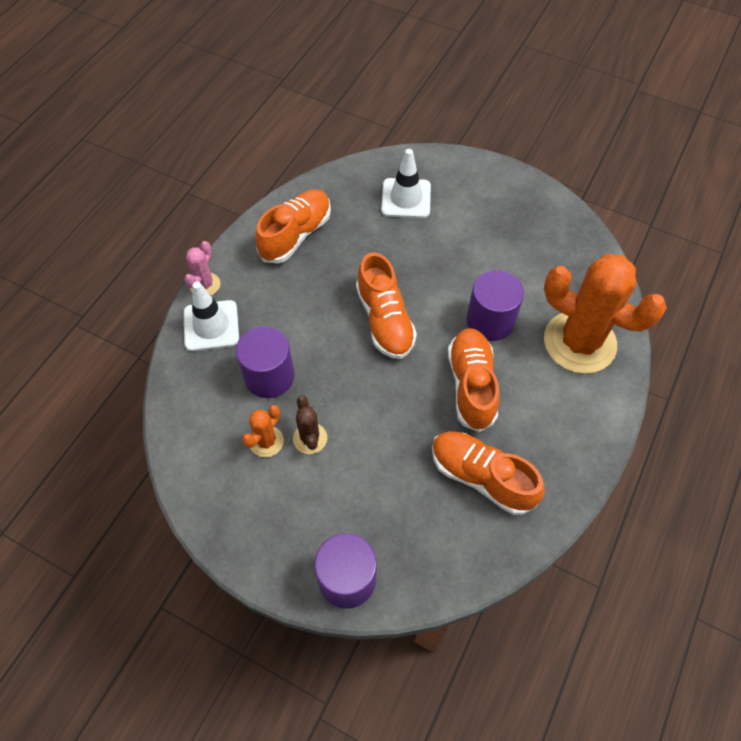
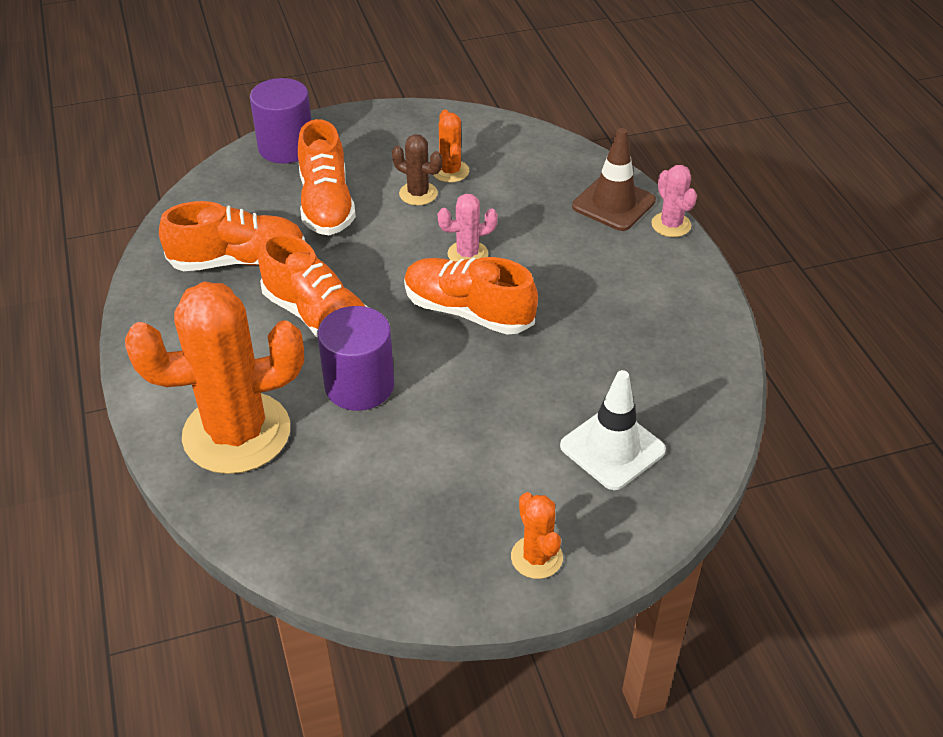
camera: 135 degrees right, 15 degrees down
white traffic cone [183,281,239,351] -> brown traffic cone [572,128,656,231]
purple cylinder [236,326,294,398] -> none
orange shoe [255,189,331,264] -> orange shoe moved to [298,119,356,235]
none -> pink cactus [438,194,498,261]
none -> orange cactus [511,492,563,579]

